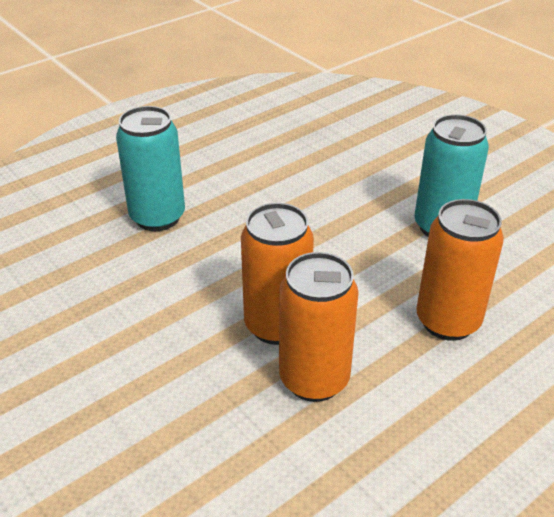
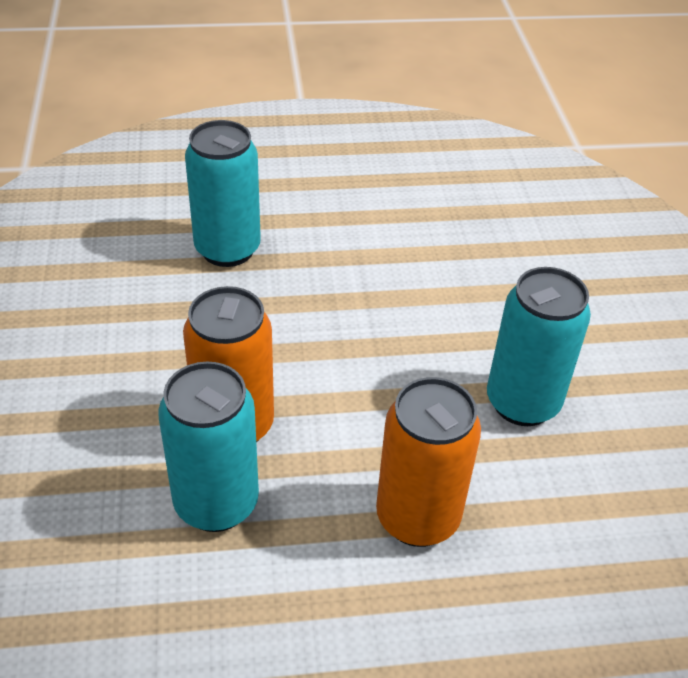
camera: 30 degrees right, 5 degrees up
orange can [279,252,359,402] -> turquoise can [158,362,259,532]

